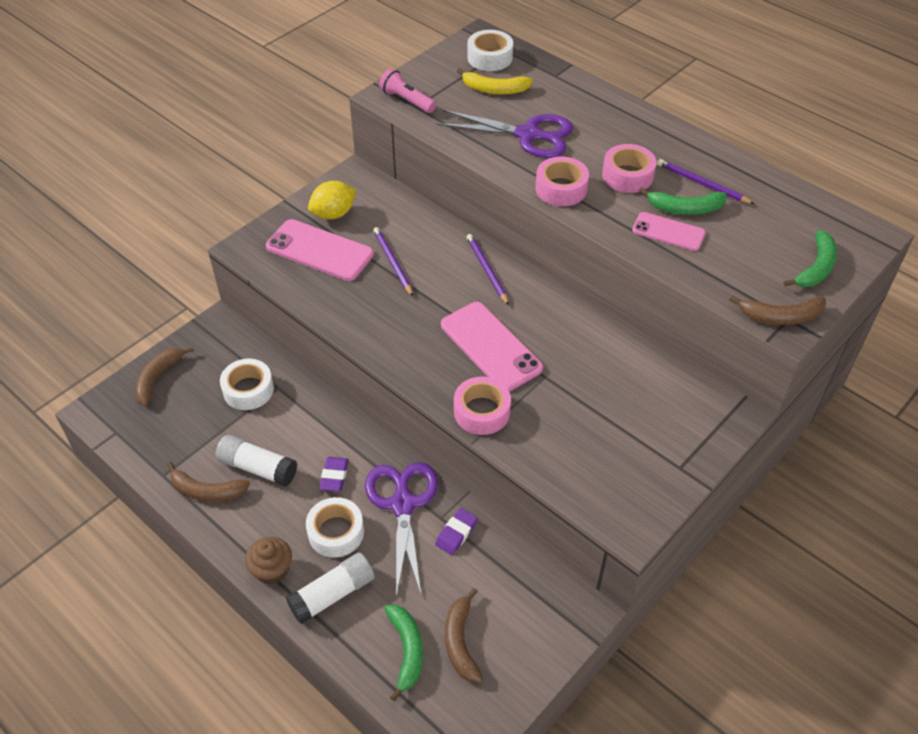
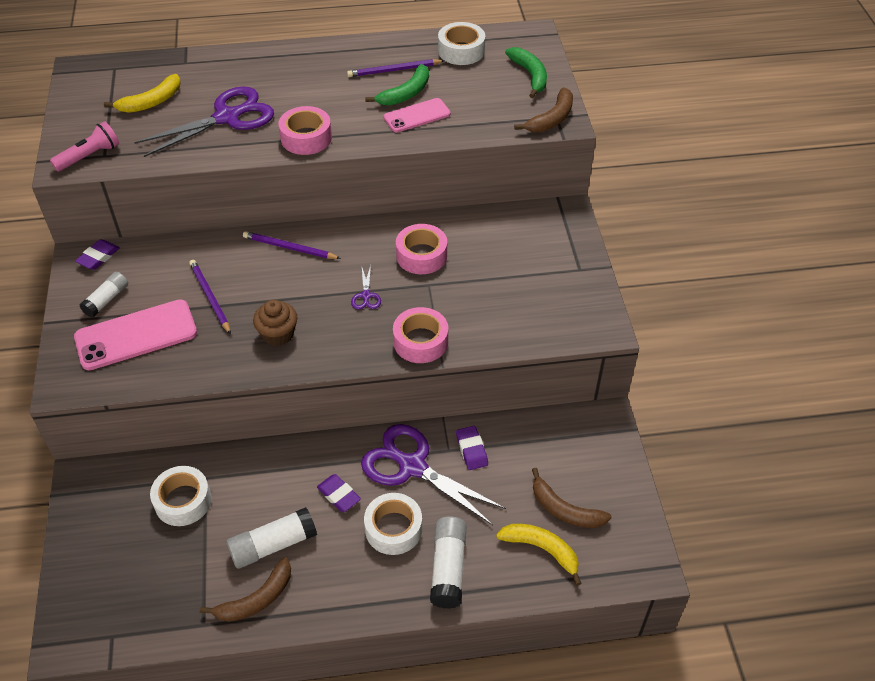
camera: 50 degrees left, 0 degrees up
brown banana [135,346,194,406] -> none
brown cupcake [245,537,292,584] -> brown cupcake moved to [253,300,297,346]
yellow lemon [308,181,357,219] -> white glue stick [79,272,128,318]
purple pencil [373,227,413,296] -> purple pencil turned 45 degrees clockwise [189,260,231,335]
pink flashlight [379,69,436,113] -> pink flashlight turned 150 degrees clockwise [50,121,119,172]
green banana [384,605,423,701] -> yellow banana [496,524,581,586]
pink phone [441,302,543,391] -> purple scissors [351,265,381,310]
white tape [467,30,513,71] -> white tape moved to [438,22,485,65]
pink tape [602,144,657,193] -> pink tape moved to [396,224,447,274]
none -> purple eraser [75,239,120,270]

